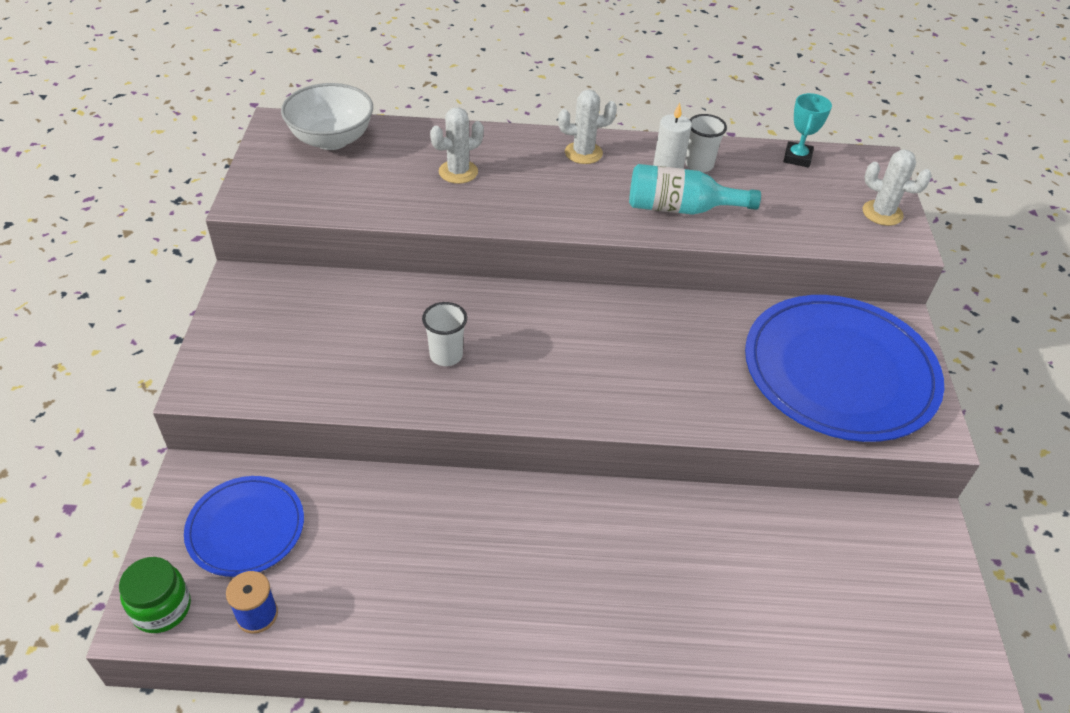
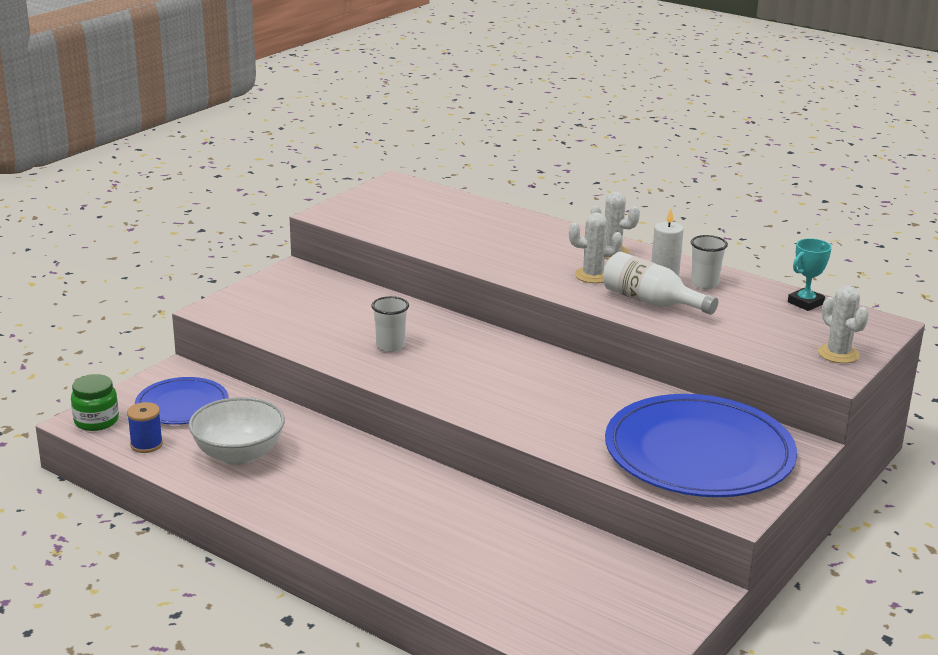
camera: 35 degrees right, 20 degrees down
white bowl [281,83,373,150] -> white bowl moved to [189,397,285,465]
white cactus [430,107,484,184] -> white cactus moved to [569,213,623,283]
turquoise bottle [629,164,761,215] -> white bottle [603,252,718,315]

